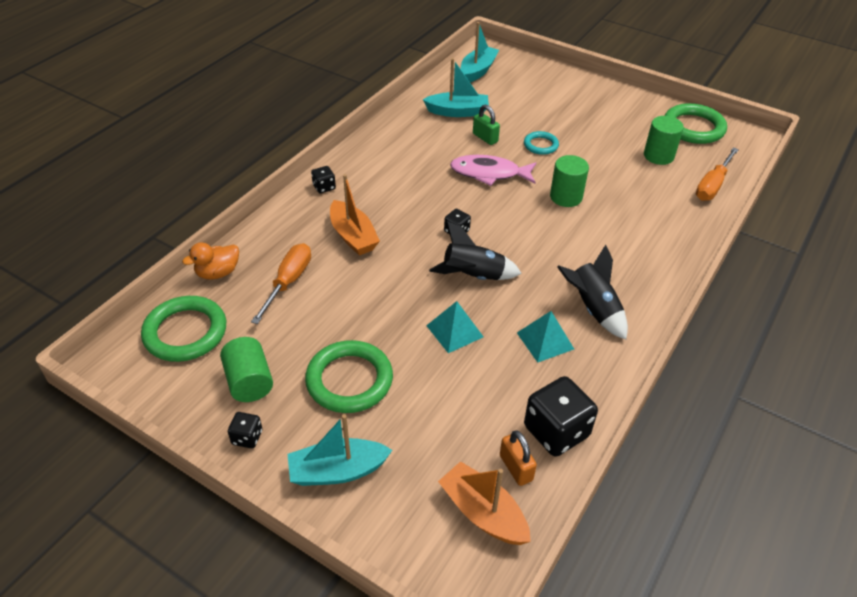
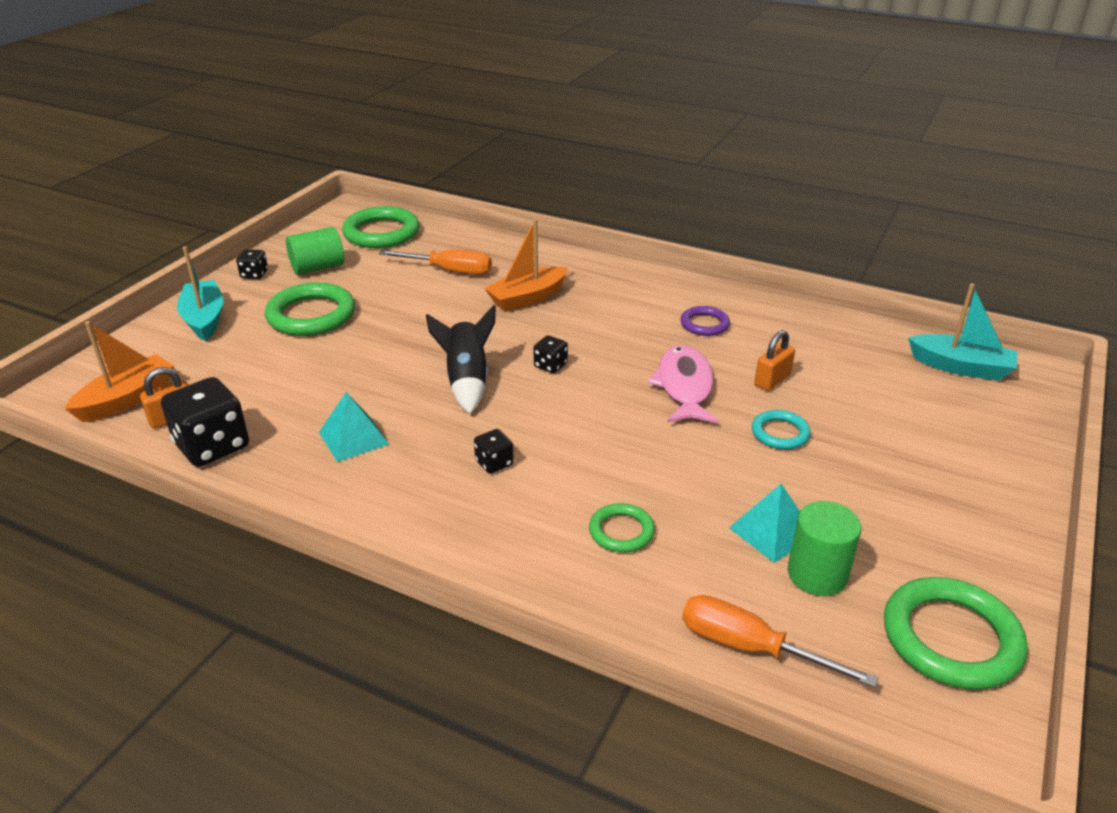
camera: 85 degrees right, 10 degrees down
orange duck [182,242,239,280] -> none
black dice [311,166,336,193] -> black dice moved to [474,429,514,474]
turquoise boat [423,58,489,117] -> none
turquoise pyramid [426,301,484,353] -> turquoise pyramid moved to [729,483,800,563]
green padlock [473,105,500,145] -> orange padlock [754,330,795,391]
green cylinder [550,155,589,207] -> none
black rocket [557,245,628,340] -> none
none -> green ring [589,503,655,553]
none -> purple ring [680,306,730,336]

